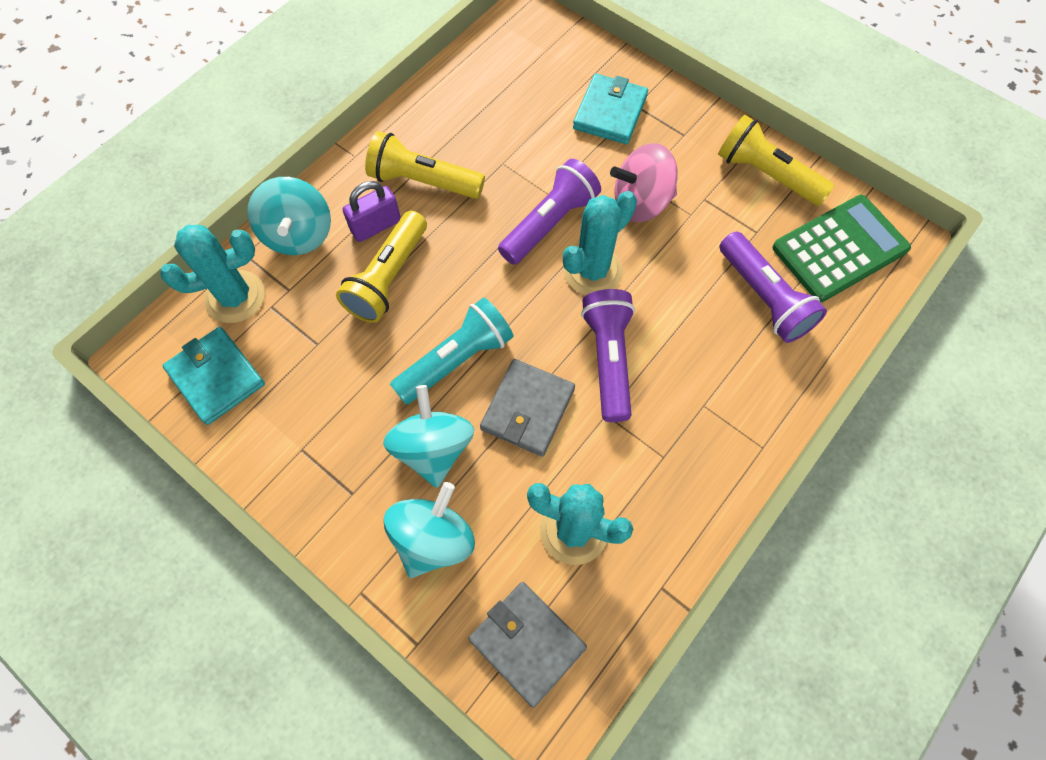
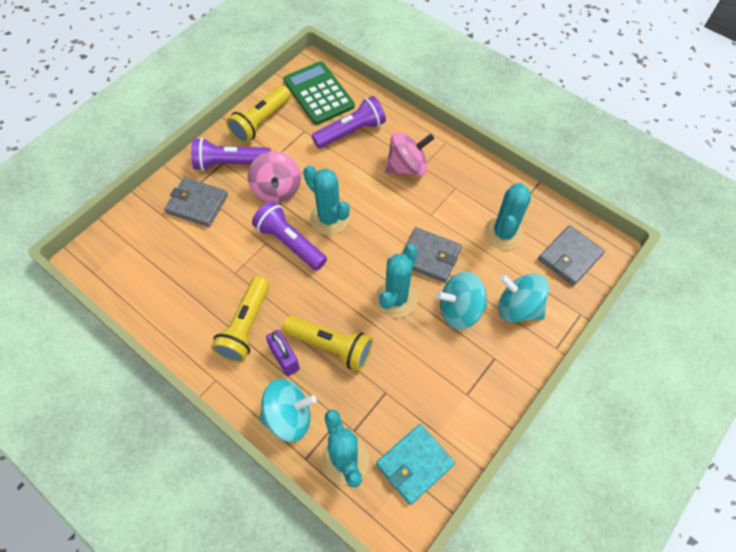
camera: 90 degrees left, 5 degrees down
turquoise flashlight [390,298,514,404] -> turquoise cactus [375,244,418,318]
turquoise wallet [573,74,648,144] -> grey wallet [164,177,228,227]
purple flashlight [581,289,635,422] -> purple flashlight moved to [191,138,271,171]
none -> pink spinning top [385,132,434,176]

